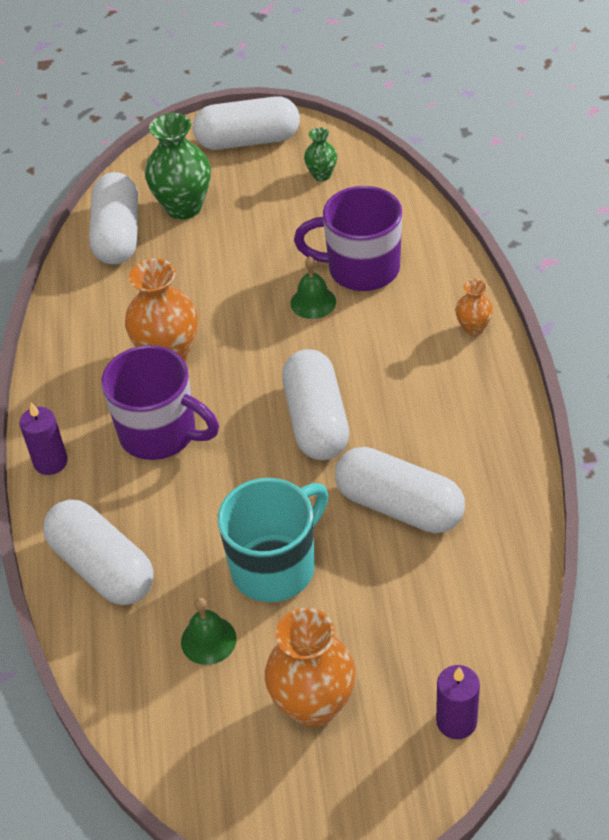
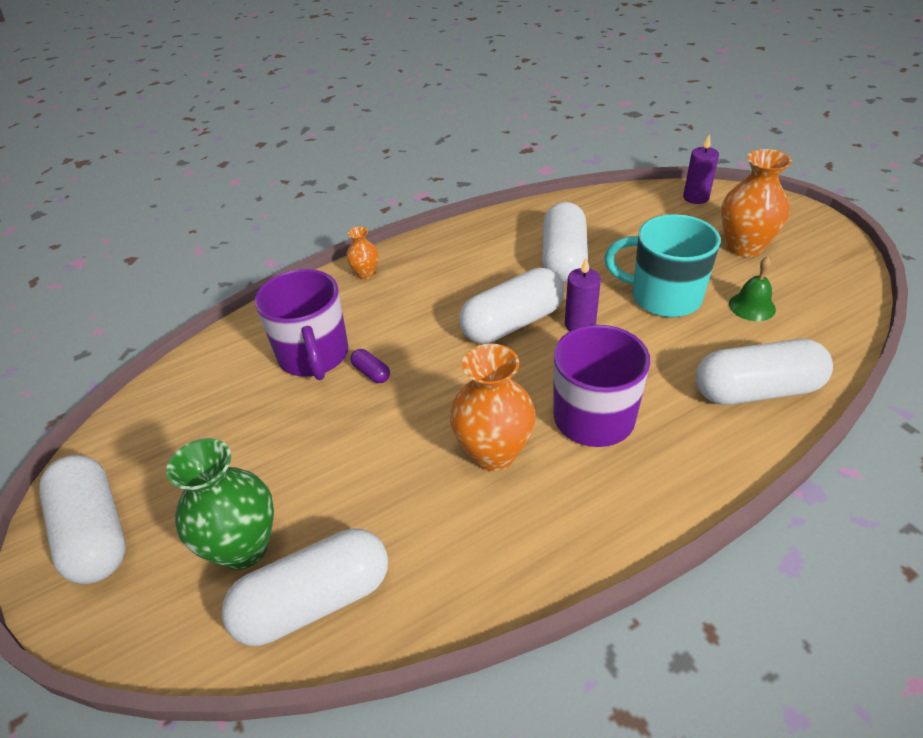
camera: 115 degrees left, 5 degrees down
purple candle [19,402,68,475] -> purple candle moved to [565,258,601,331]
white capsule [43,499,154,605] -> white capsule turned 60 degrees clockwise [696,339,833,405]
green bell [291,256,336,319] -> purple capsule [350,349,390,383]
green vase [304,127,337,181] -> none

